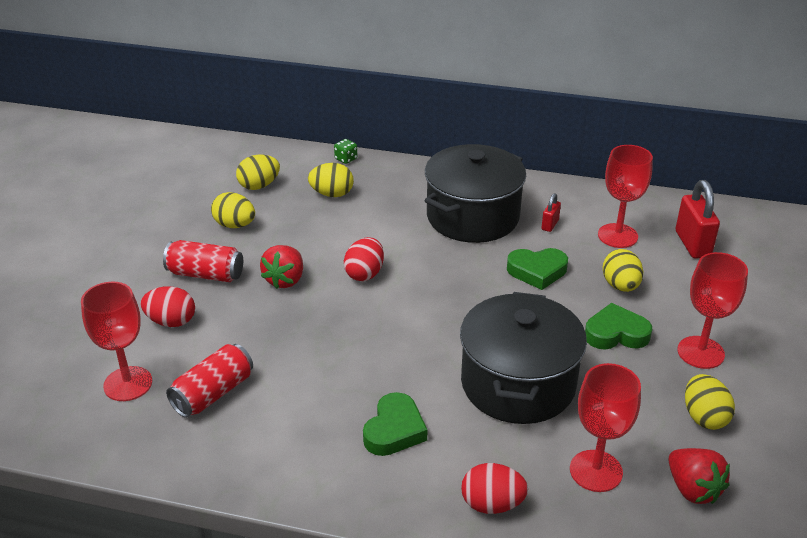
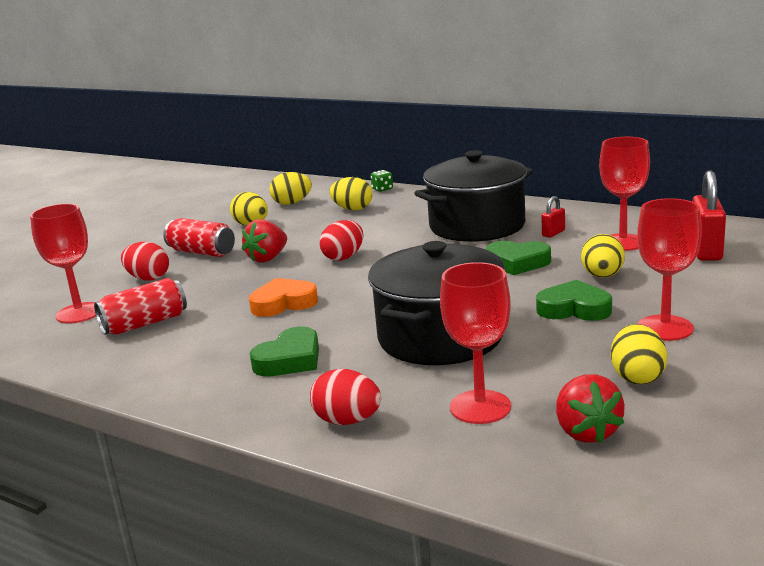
camera: 20 degrees right, 15 degrees down
none -> orange heart [249,278,318,317]

